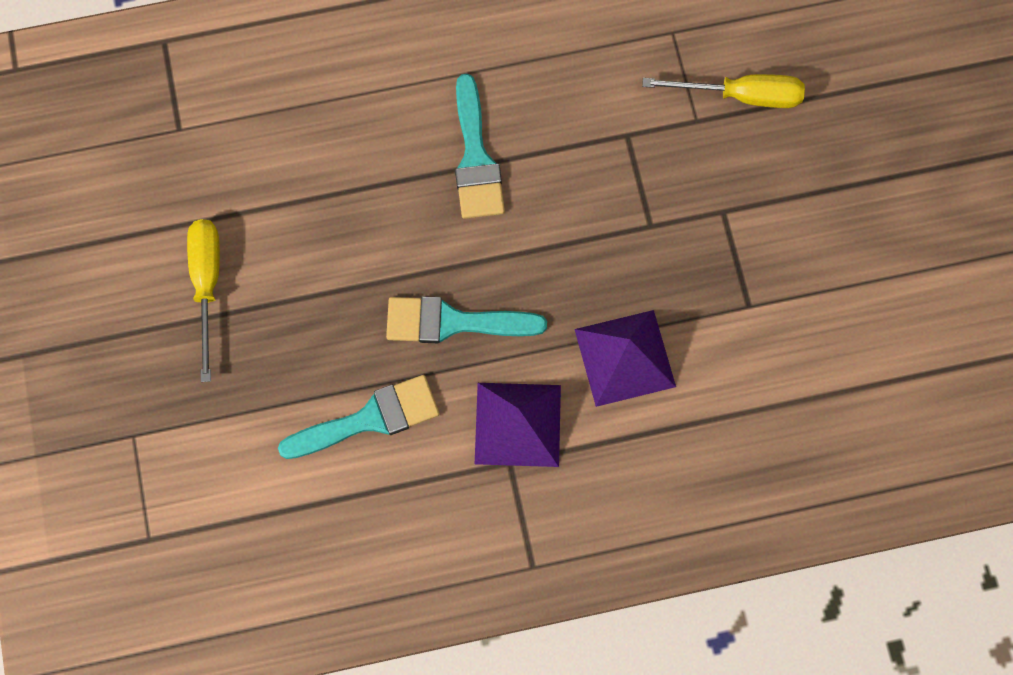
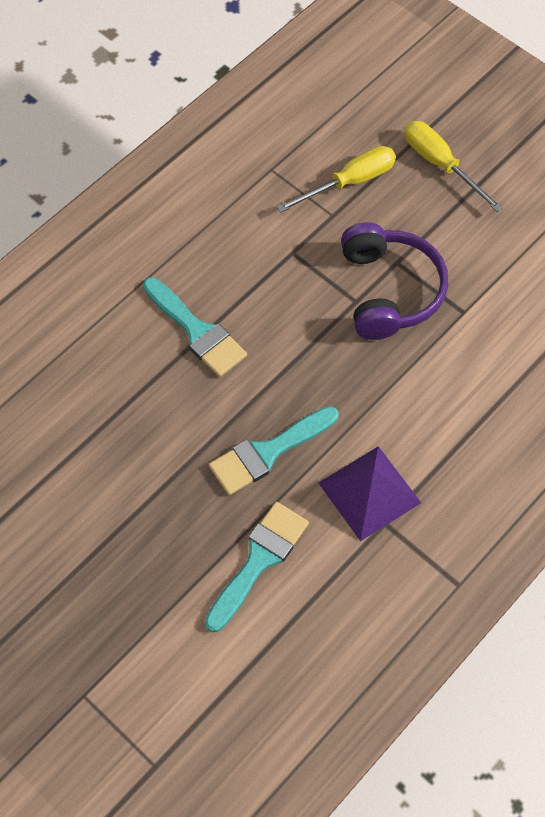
camera: 35 degrees left, 10 degrees down
yellow screwdriver [187,219,220,382] -> yellow screwdriver moved to [404,121,503,212]
purple pyramid [574,310,676,407] -> none
none -> purple headphones [341,222,448,340]

